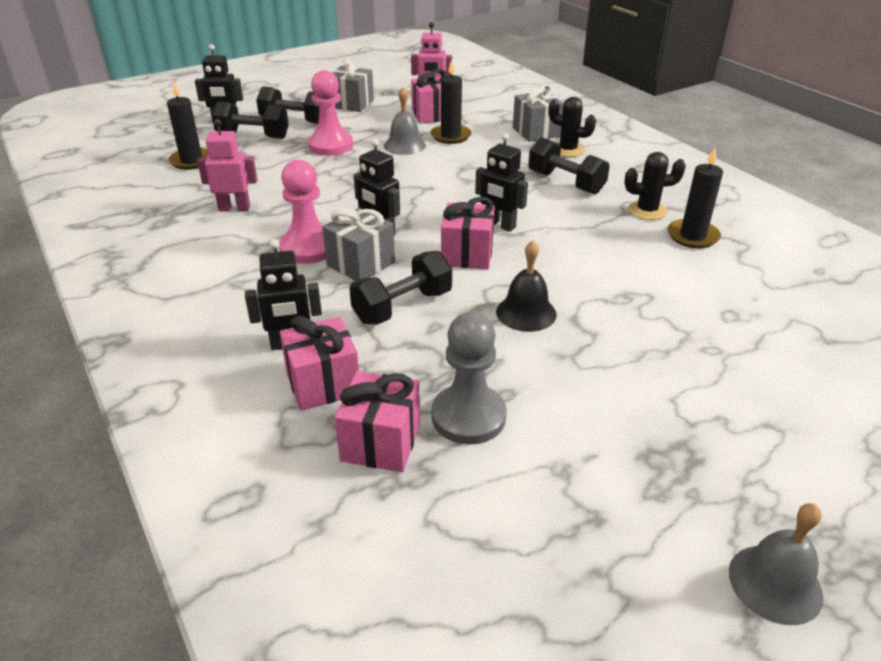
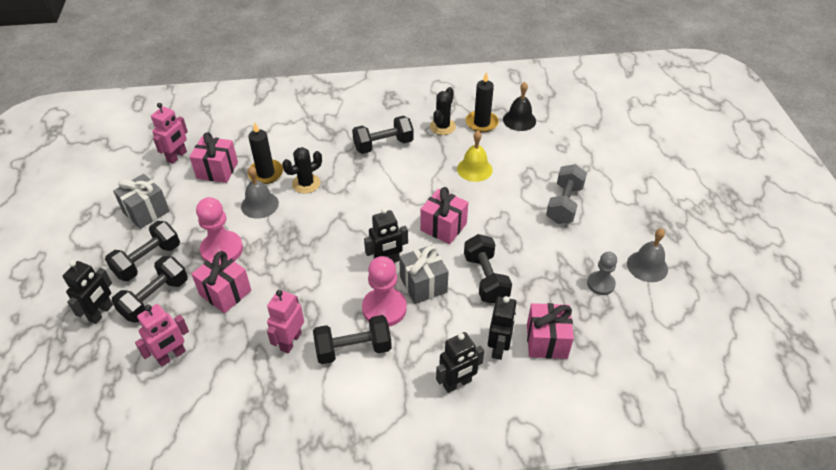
camera: 65 degrees left, 10 degrees up
black candle [167,82,208,170] -> pink robot [135,304,189,367]
pink gift [335,371,420,472] -> pink gift moved to [192,251,251,313]
grey pawn [431,312,507,445] -> grey pawn [587,252,617,295], size x0.64
black robot [475,133,528,232] -> black robot moved to [436,332,484,393]
black bell [496,240,557,332] -> black bell moved to [503,82,536,131]
grey gift [513,84,564,142] -> none
black cactus [548,97,596,157] -> black cactus moved to [282,147,322,194]
grey bell [729,503,824,625] -> grey bell moved to [627,228,668,282]
none -> black dumbbell [313,315,392,364]
none -> yellow bell [457,131,493,182]
none -> grey dumbbell [546,164,587,224]

